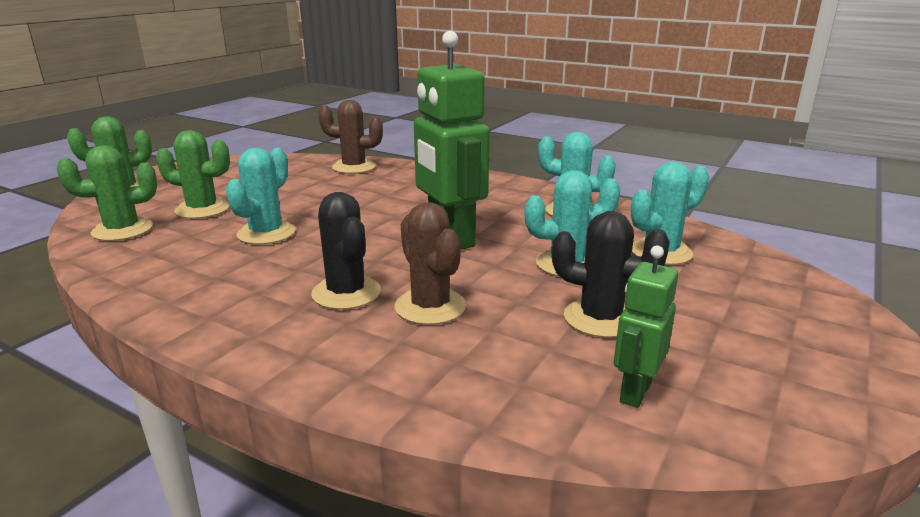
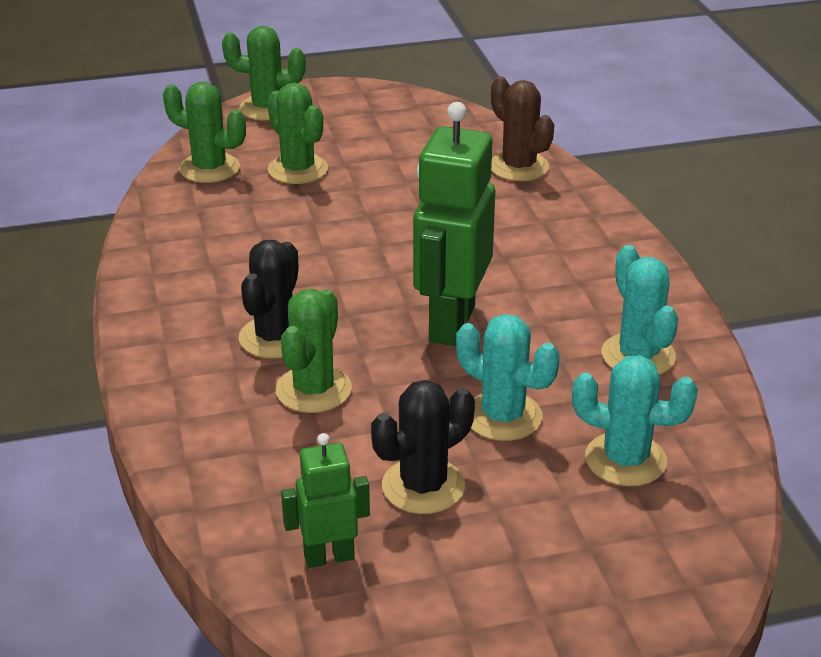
camera: 45 degrees right, 10 degrees up
turquoise cactus [226,148,295,245] -> none
brown cactus [395,202,466,325] -> green cactus [275,289,352,413]
black cactus [552,211,670,338] -> black cactus turned 75 degrees clockwise [371,380,475,514]

